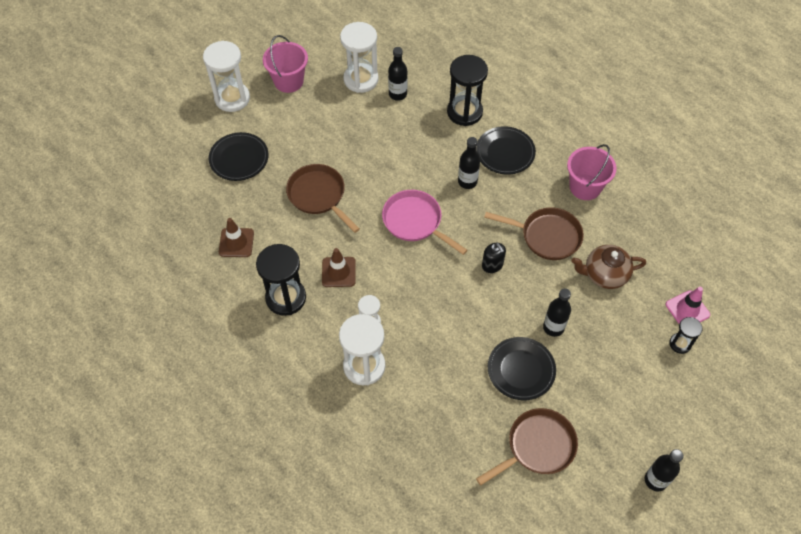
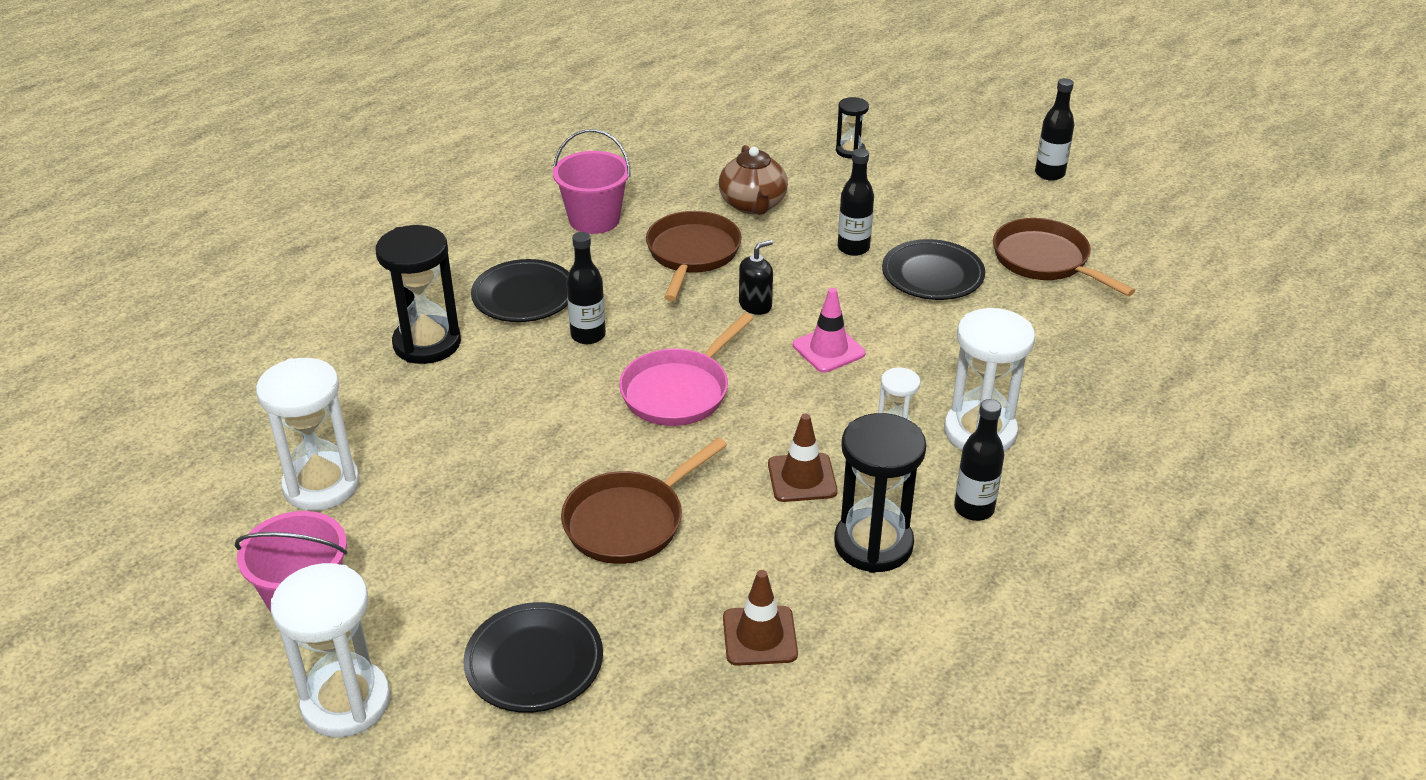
camera: 95 degrees left, 20 degrees down
black bottle [388,47,408,101] -> black bottle moved to [954,399,1005,521]
pink traffic cone [666,287,710,324] -> pink traffic cone moved to [793,288,866,373]

